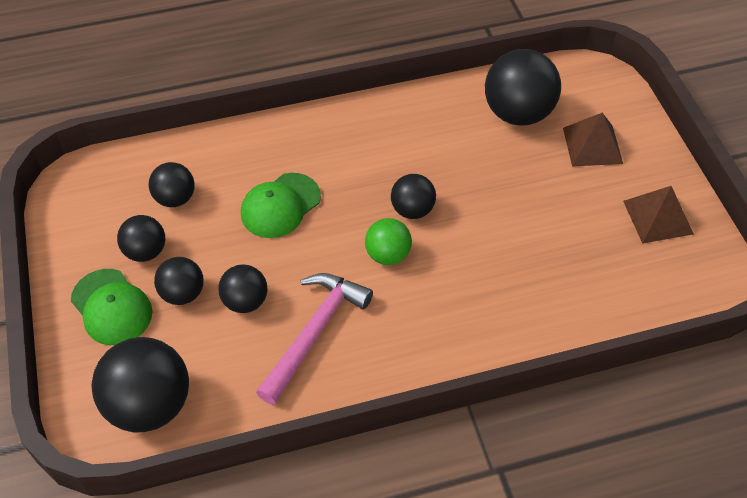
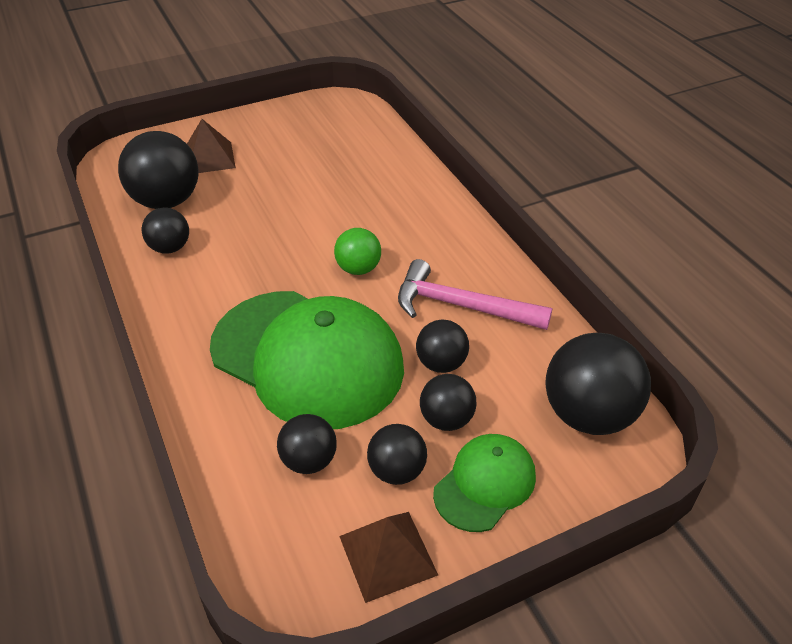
camera: 100 degrees left, 10 degrees down
green cap [241,173,321,238] -> green cap [210,291,404,429], size x2.04
black ball [391,174,436,219] -> black ball moved to [142,208,189,254]
brown pyramid [623,186,694,244] -> brown pyramid moved to [339,512,438,603]

